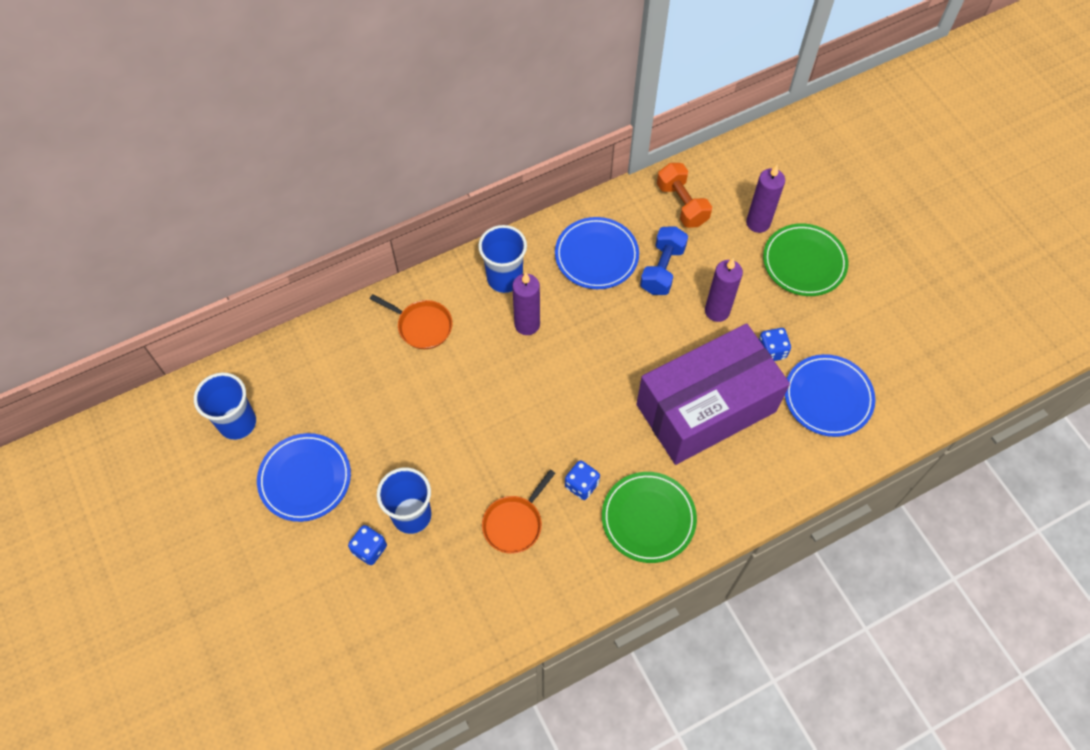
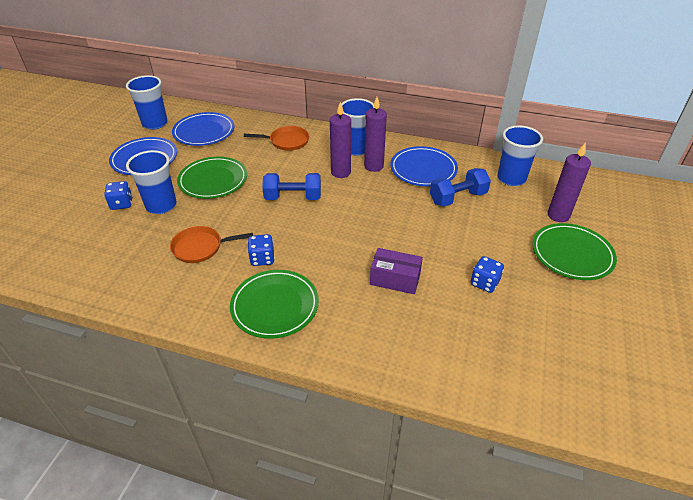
camera: 45 degrees right, 20 degrees down
orange pan [370,294,453,349] -> orange pan turned 75 degrees counterclockwise [244,126,309,151]
purple box [637,323,790,465] -> purple box [370,248,423,294], size x0.41
orange dumbbell [657,163,712,228] -> blue cup [497,125,543,186]
purple candle [705,258,743,322] -> purple candle moved to [364,97,387,172]
blue plate [785,354,875,437] -> blue plate moved to [172,112,234,146]
none -> green plate [177,157,247,199]
none -> blue dumbbell [262,173,321,200]

